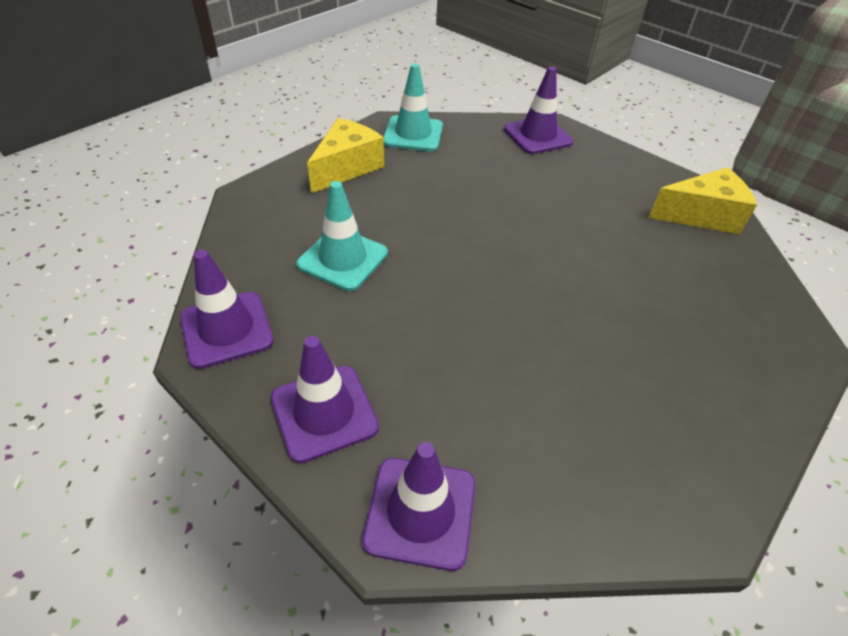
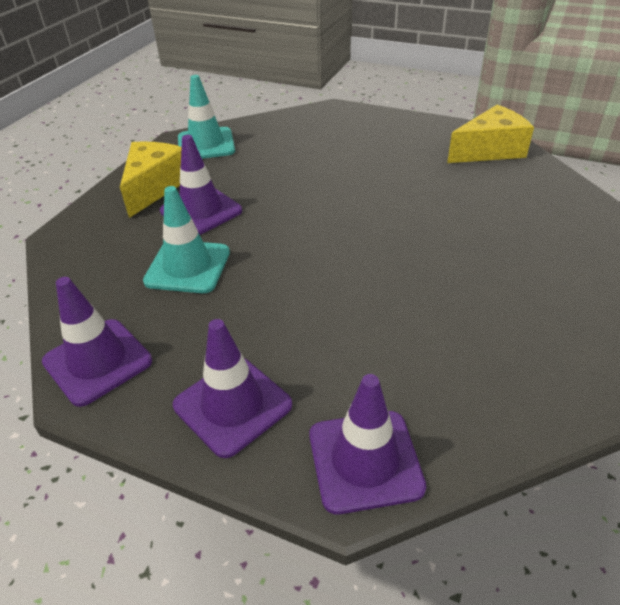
camera: 15 degrees left, 5 degrees down
purple traffic cone [504,66,573,154] -> purple traffic cone moved to [160,135,242,235]

